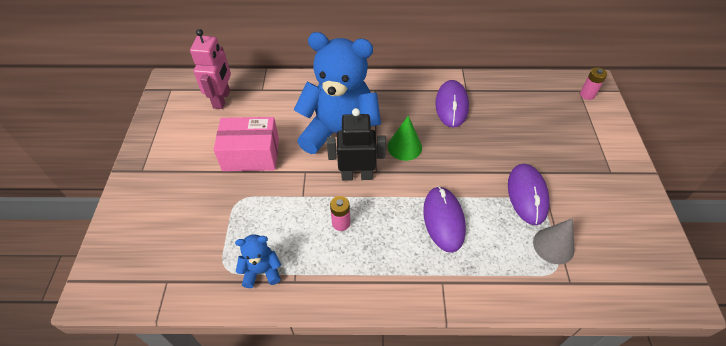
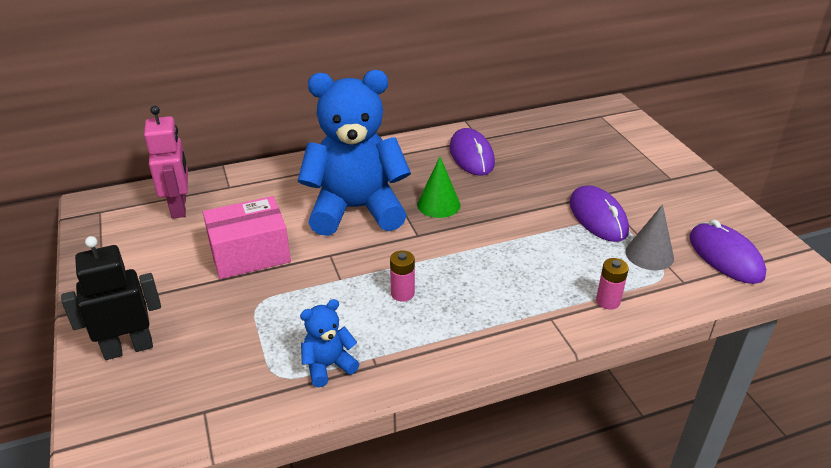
camera: 20 degrees left, 15 degrees down
black robot [327,108,386,181] -> black robot moved to [61,236,161,360]
purple mouse [423,186,466,253] -> purple mouse moved to [689,220,766,284]
pink battery [580,67,607,100] -> pink battery moved to [596,258,629,310]

